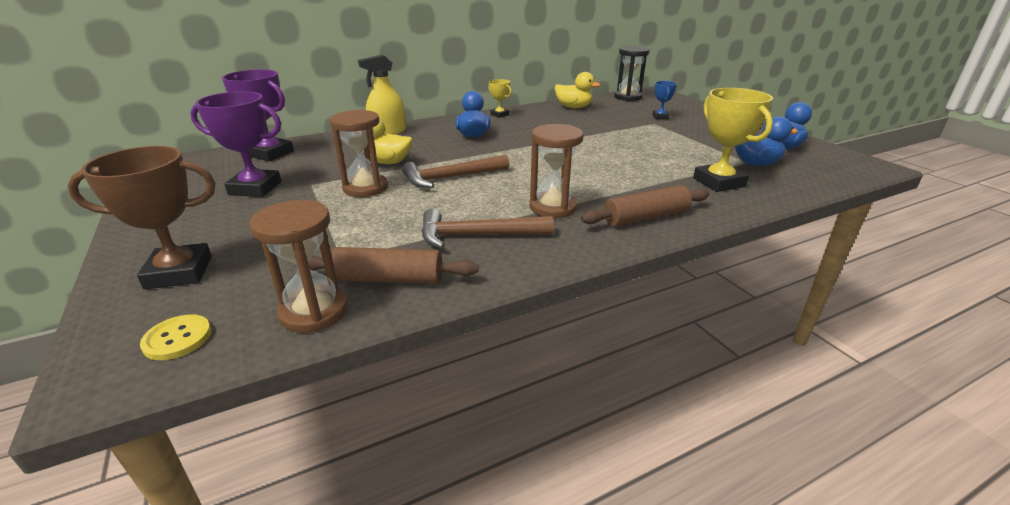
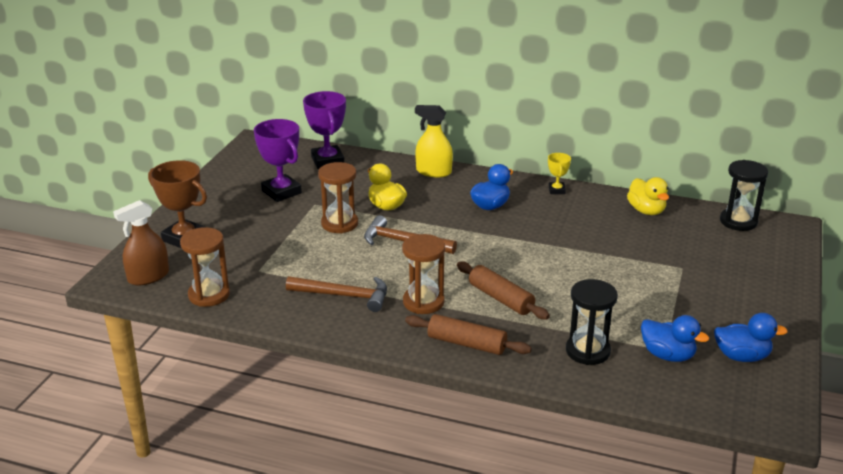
camera: 45 degrees right, 0 degrees up
yellow button [140,315,211,360] -> brown spray bottle [113,200,169,285]
brown rolling pin [295,247,479,284] -> brown rolling pin moved to [457,262,550,320]
brown hammer [422,209,554,249] -> brown hammer turned 150 degrees clockwise [286,276,387,312]
blue trophy [652,81,677,119] -> none
yellow trophy [693,88,773,192] -> black hourglass [566,279,618,365]

